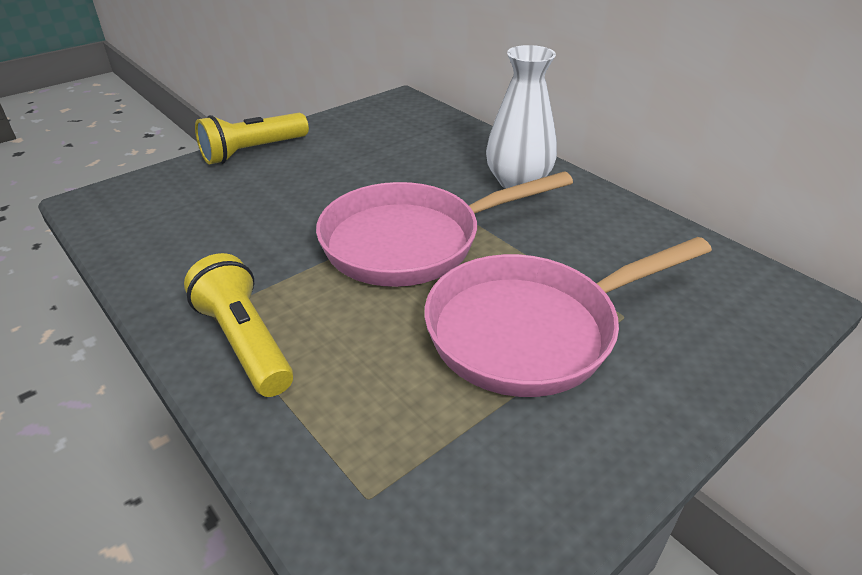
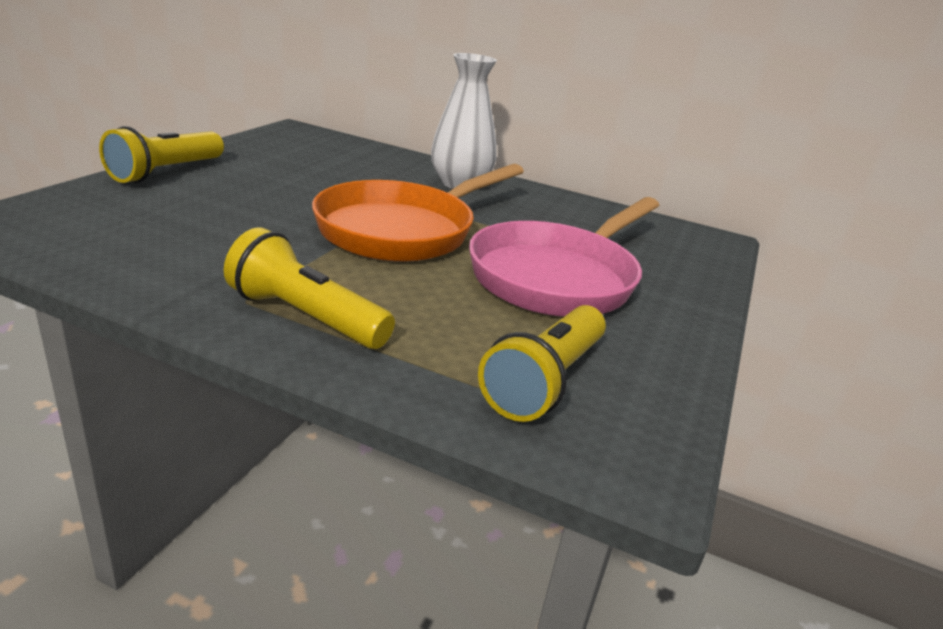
camera: 30 degrees left, 10 degrees down
pink pan [316,171,573,287] -> orange pan [312,164,524,262]
none -> yellow flashlight [478,305,606,422]

